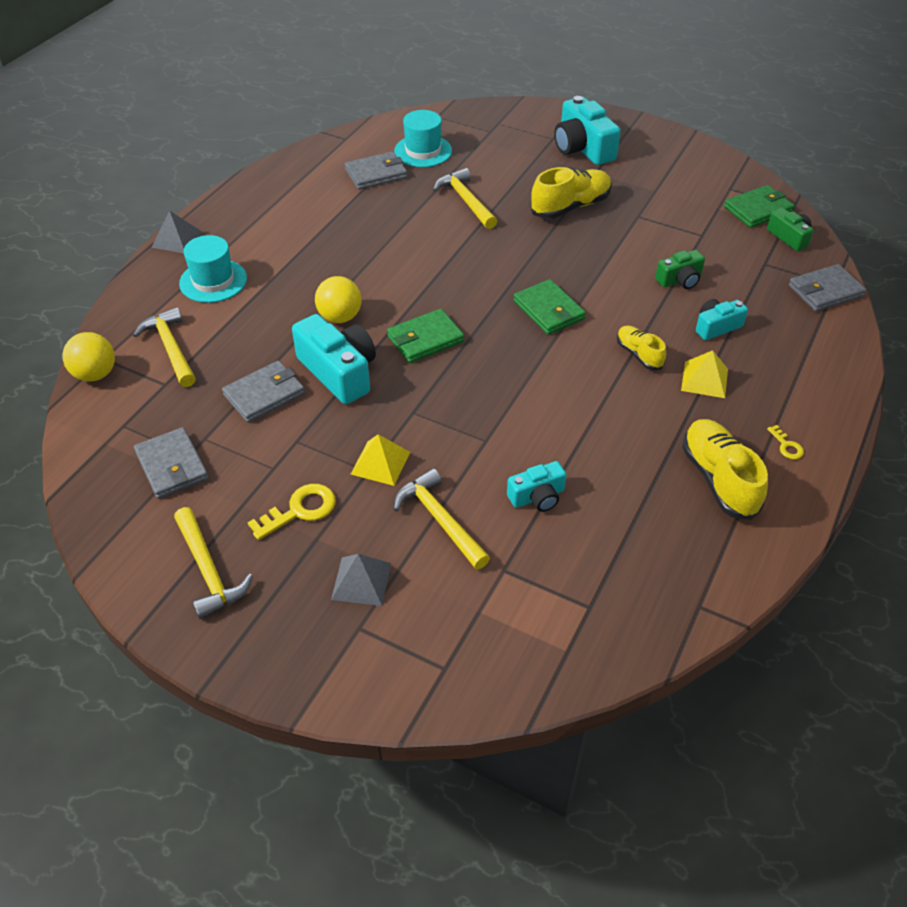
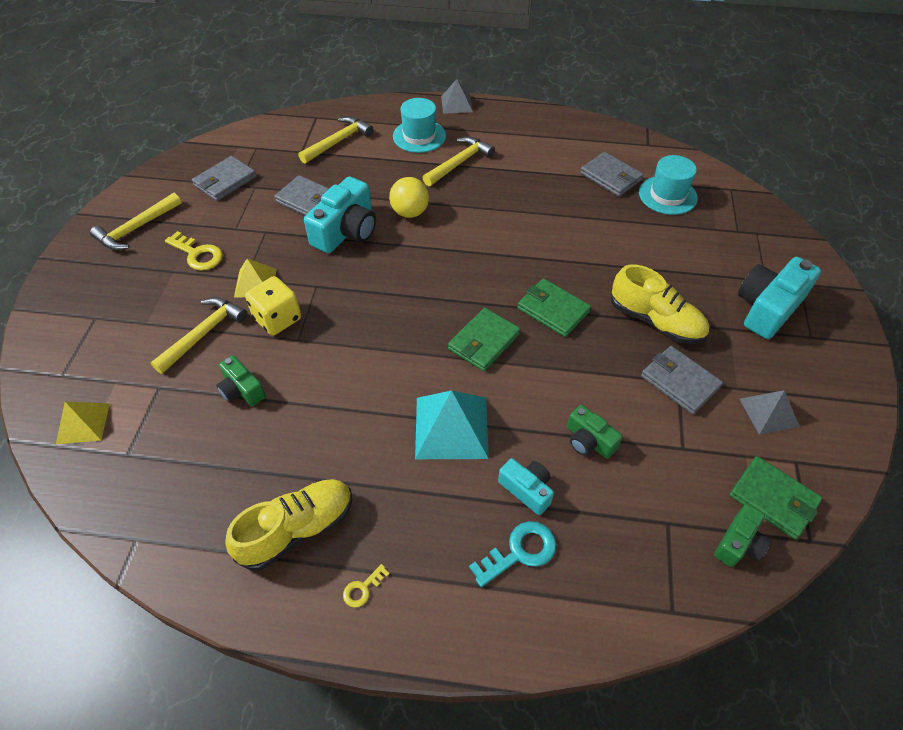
camera: 70 degrees right, 5 degrees up
yellow ball [63,332,115,382] -> none
grey pyramid [331,554,391,606] -> grey pyramid moved to [740,390,799,435]
green wallet [387,309,464,363] -> green wallet moved to [517,279,591,337]
yellow hammer [433,168,497,229] -> yellow hammer moved to [423,137,495,186]
turquoise camera [507,461,566,512] -> green camera [217,355,266,406]
yellow shoe [617,325,666,370] -> turquoise pyramid [415,390,489,459]
yellow pyramid [681,350,728,398] -> yellow pyramid moved to [56,401,110,444]
grey wallet [788,264,866,312] -> grey wallet moved to [641,346,723,414]
none -> yellow dice [245,276,301,335]
none -> turquoise key [469,521,556,587]

